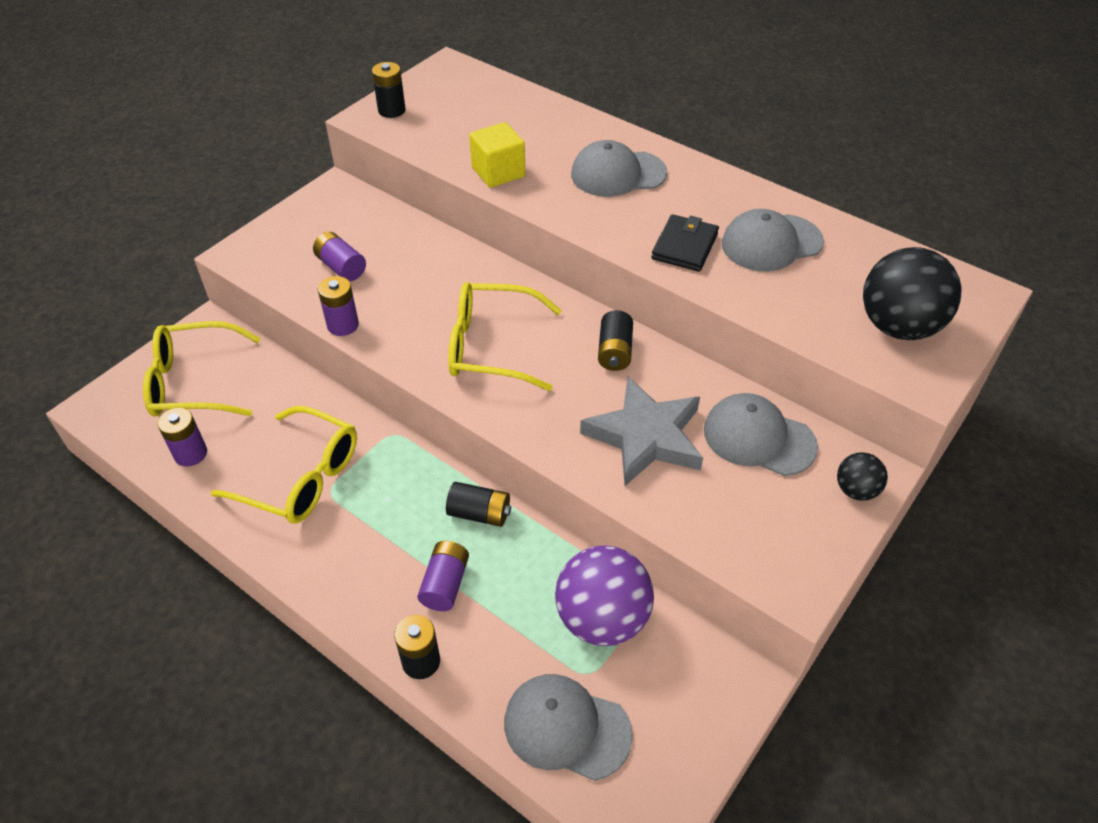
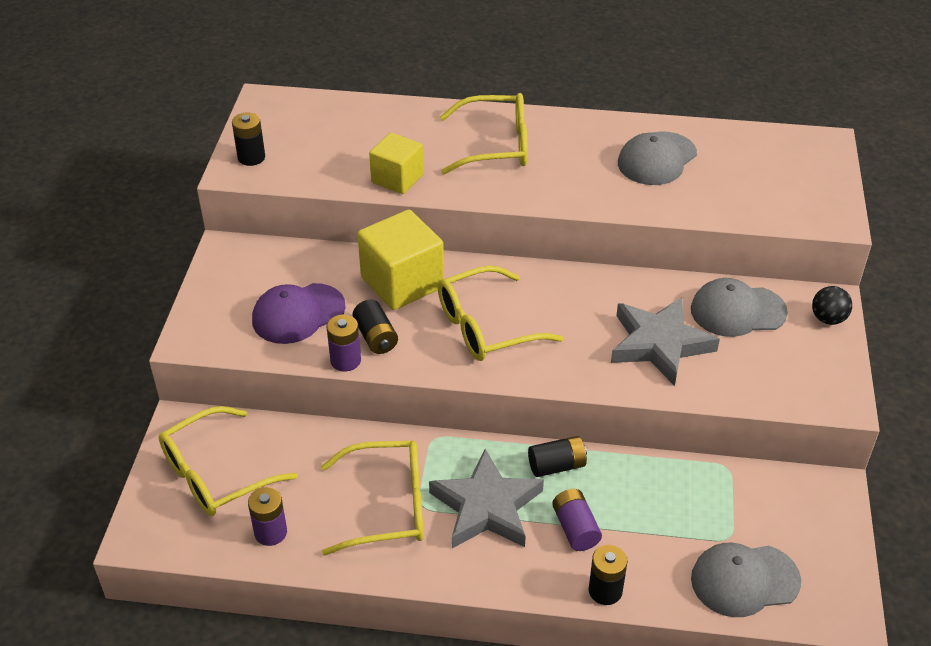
camera: 30 degrees left, 5 degrees down
purple battery [313,232,366,281] -> purple cap [252,283,346,344]
purple ball [555,545,654,646] -> none
grey cap [571,140,667,197] -> yellow glasses [440,93,528,175]
black battery [598,310,633,371] -> black battery moved to [352,300,398,354]
black wallet [651,214,719,272] -> none
black ball [863,247,962,340] -> none
none -> yellow cube [357,210,444,310]
none -> grey star [429,449,544,548]

